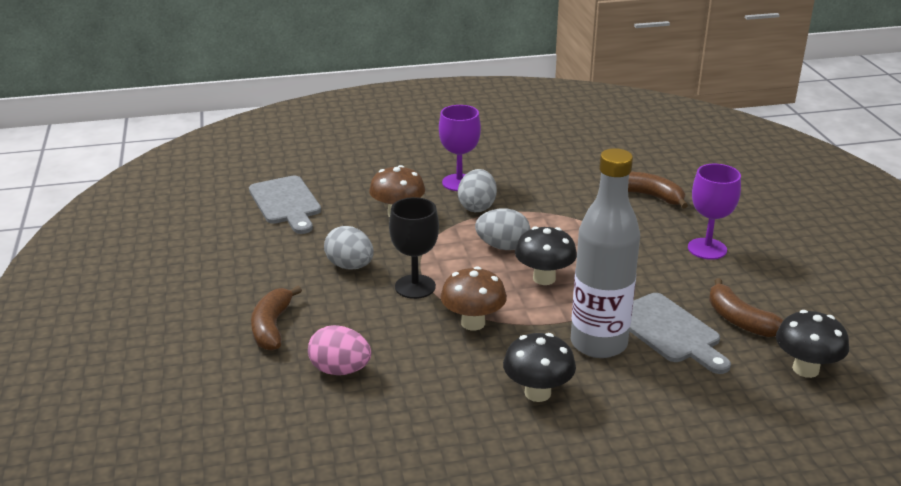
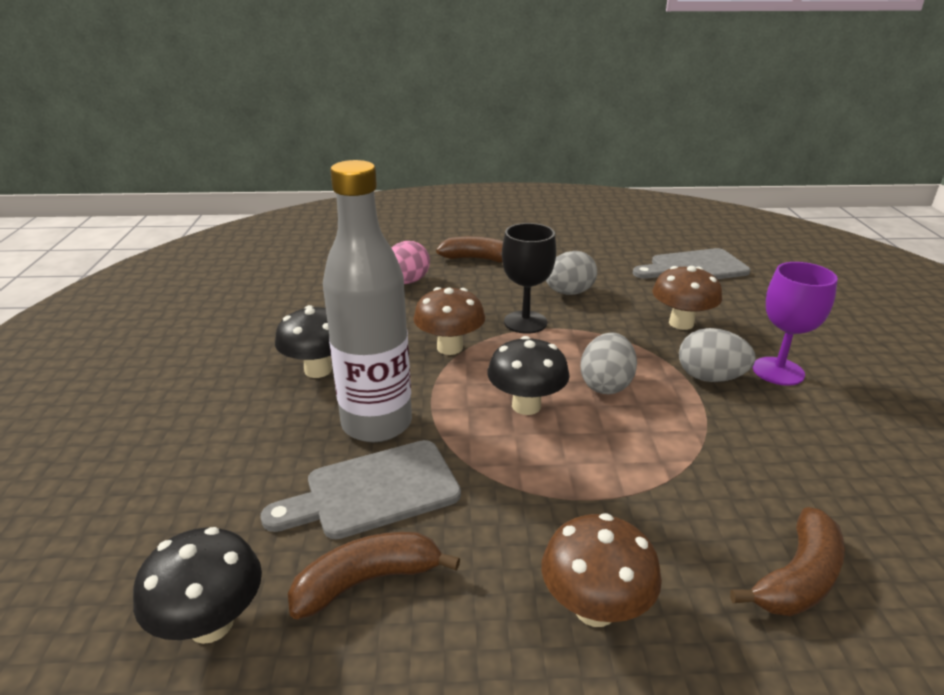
camera: 100 degrees right, 0 degrees up
purple goblet [688,164,741,260] -> brown mushroom [541,513,662,627]

